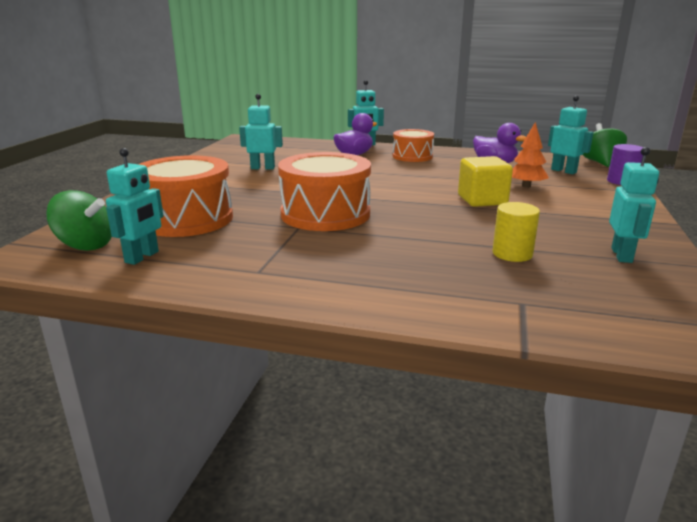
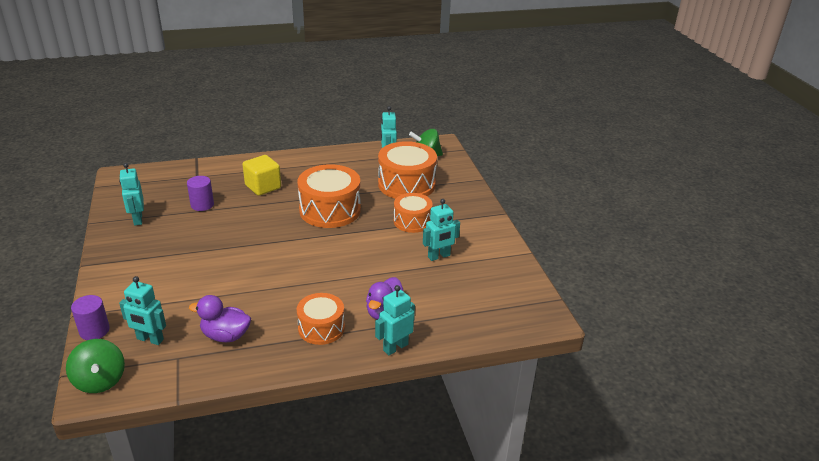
camera: 150 degrees right, 10 degrees up
yellow cube [458,156,513,207] -> yellow cube moved to [242,155,281,196]
yellow cylinder [492,202,540,262] -> purple cylinder [187,176,214,211]
orange tree [512,122,549,188] -> none
none -> orange drum [394,193,432,233]

